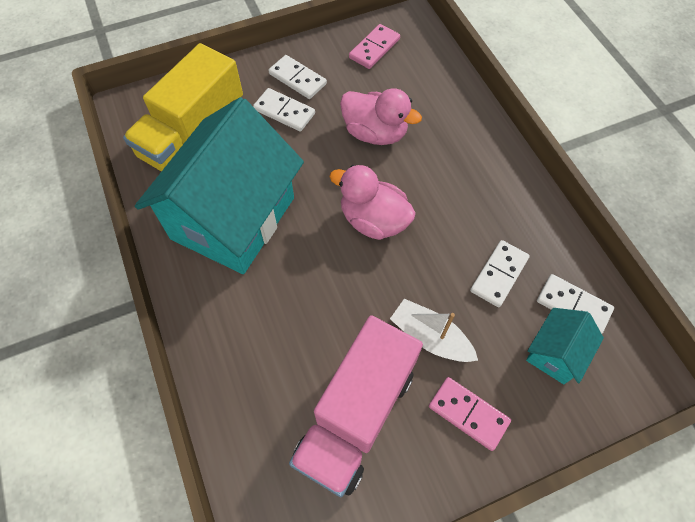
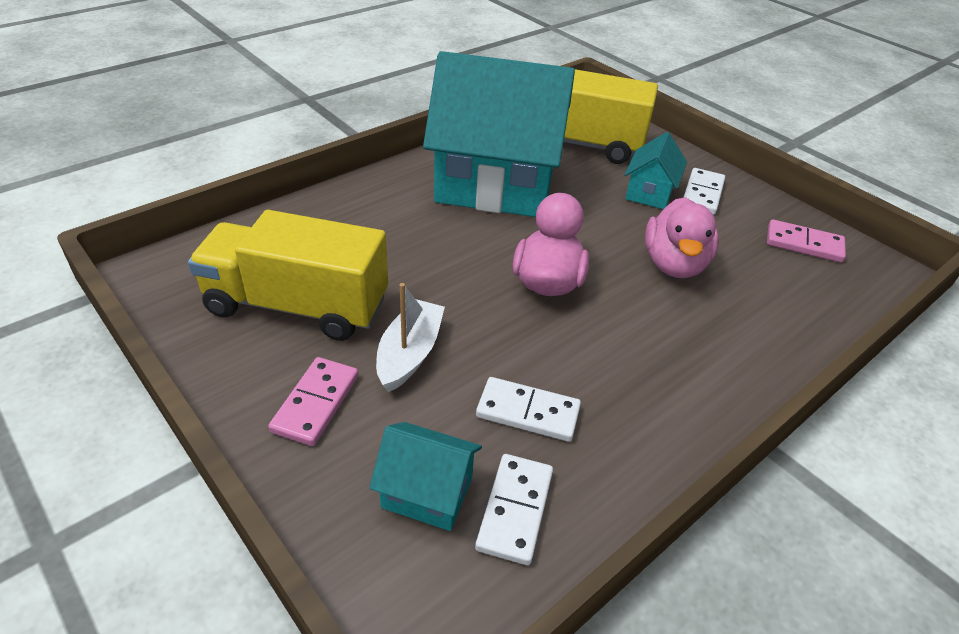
camera: 70 degrees right, 20 degrees down
white domino [253,88,315,132] -> turquoise house [624,132,687,209]
pink truck [289,315,423,497] -> yellow truck [188,210,388,341]

